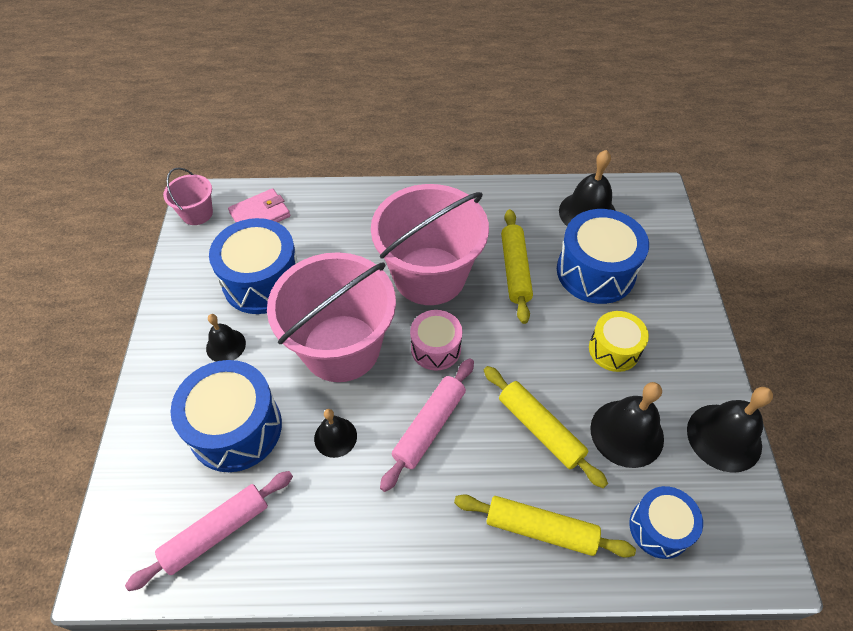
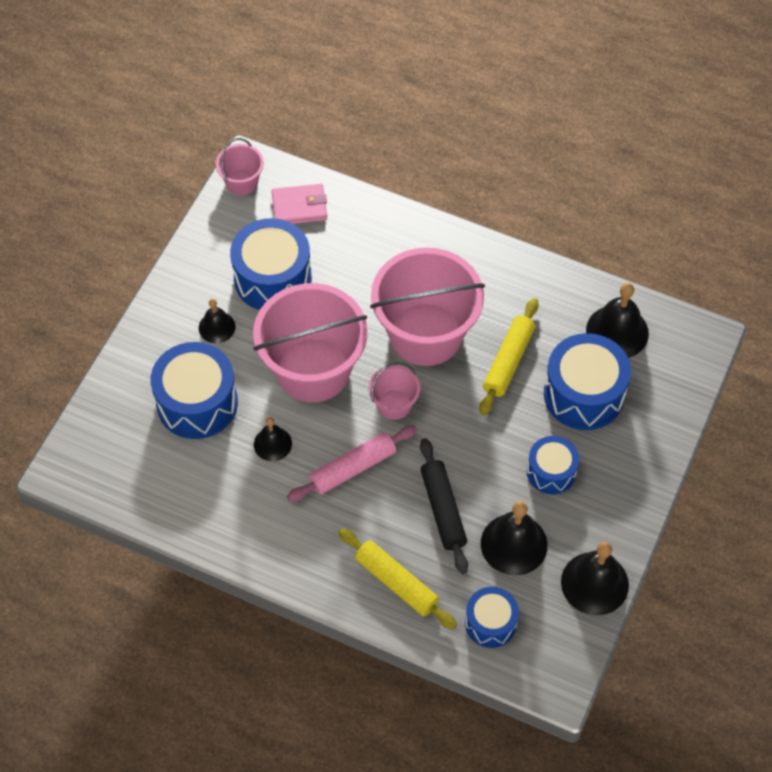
camera: 25 degrees right, 5 degrees up
pink rolling pin [125,471,293,591] -> none
pink drum [410,310,462,371] -> pink bucket [368,362,420,420]
yellow rolling pin [484,366,608,488] -> black rolling pin [420,438,468,574]
yellow drum [589,311,649,372] -> blue drum [527,436,579,495]

